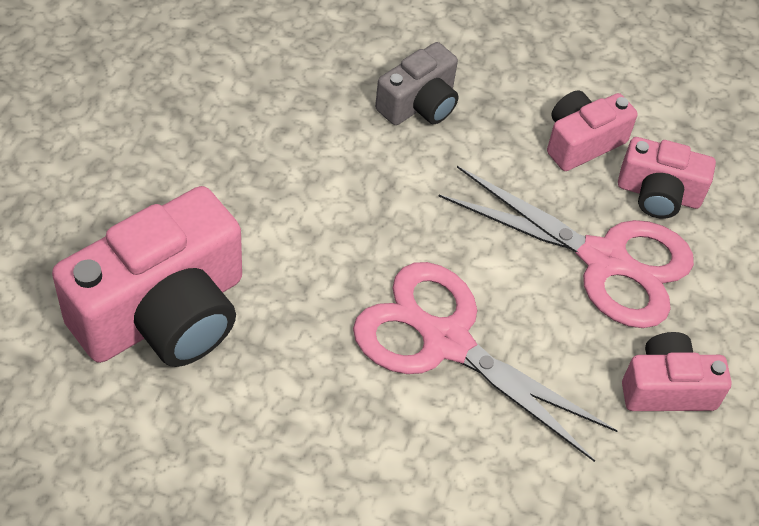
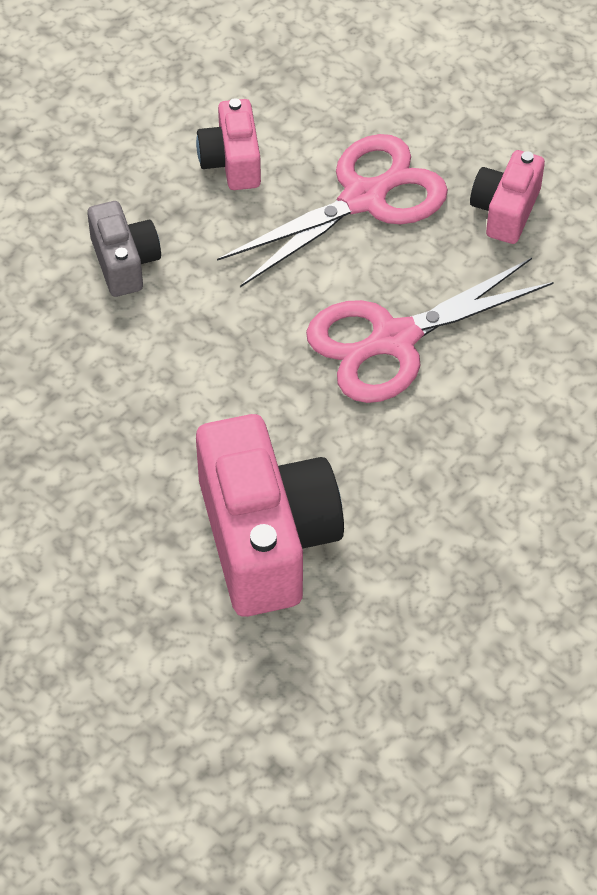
camera: 60 degrees left, 0 degrees up
pink camera [618,137,716,219] -> none

